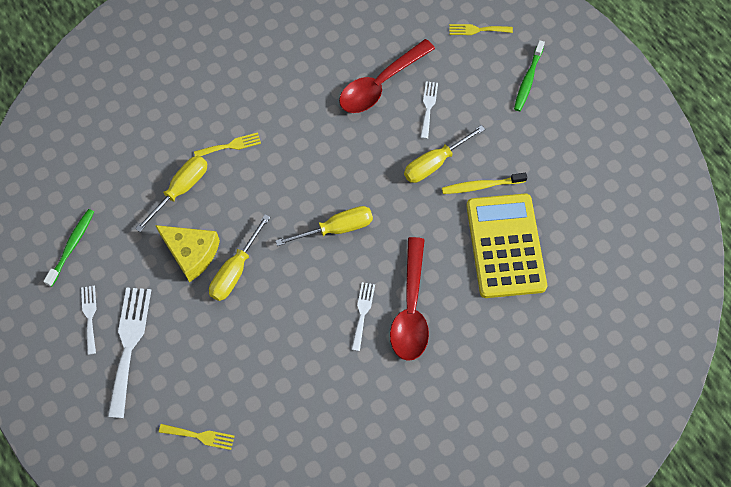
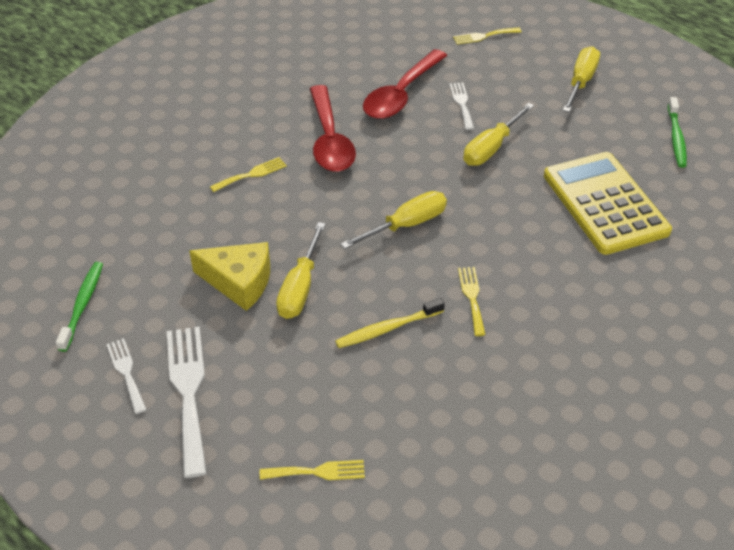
camera: 15 degrees left, 20 degrees down
yellow screwdriver [135,156,207,232] -> yellow screwdriver moved to [563,46,600,112]
white fork [351,282,375,351] -> yellow fork [458,267,486,336]
red spoon [390,237,429,361] -> red spoon moved to [310,85,356,172]
yellow toothbrush [442,173,527,194] -> yellow toothbrush moved to [335,298,445,348]
green toothbrush [514,40,545,111] -> green toothbrush moved to [668,97,687,168]

